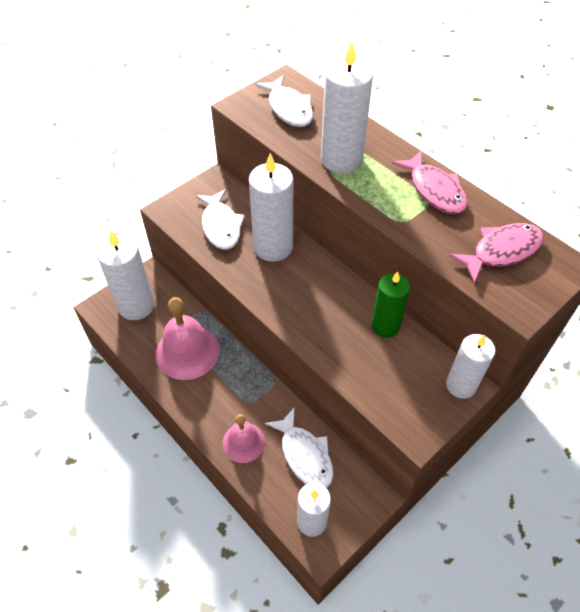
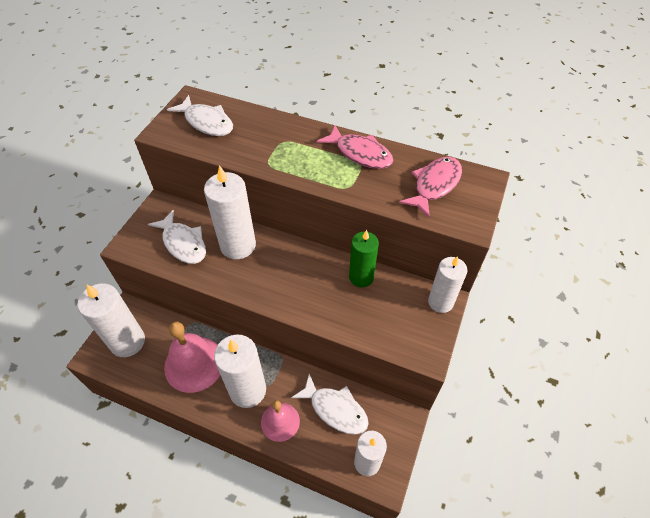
camera: 25 degrees left, 0 degrees up
white candle [321,41,373,173] -> white candle moved to [214,334,266,408]

